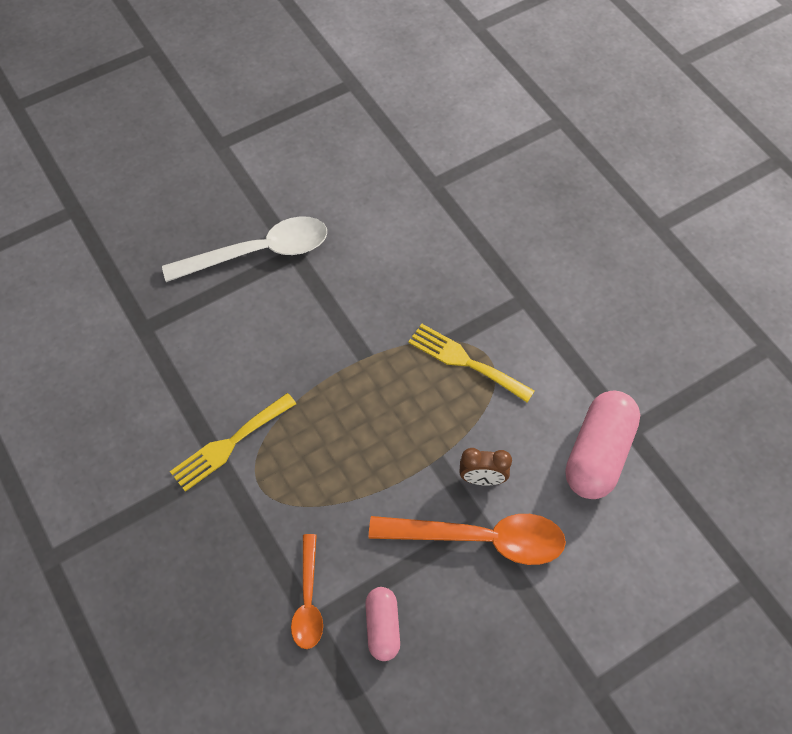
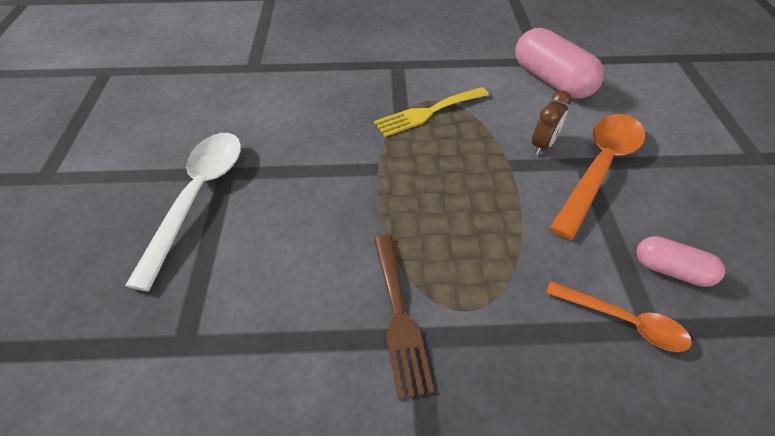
camera: 60 degrees left, 10 degrees down
yellow fork [170,393,296,492] -> brown fork [374,235,434,399]

